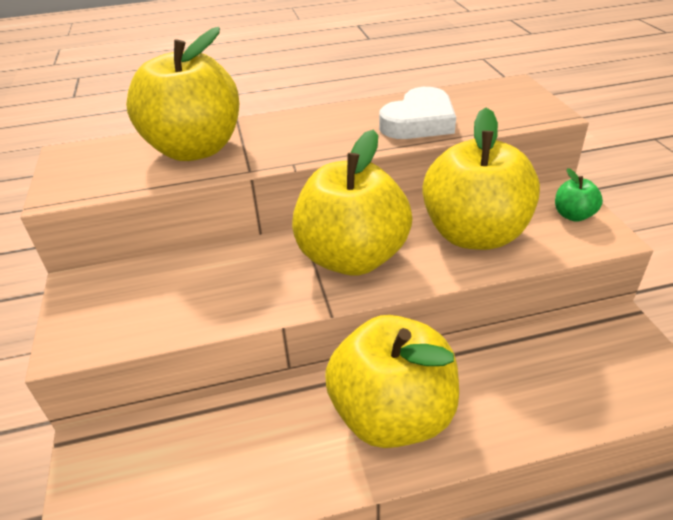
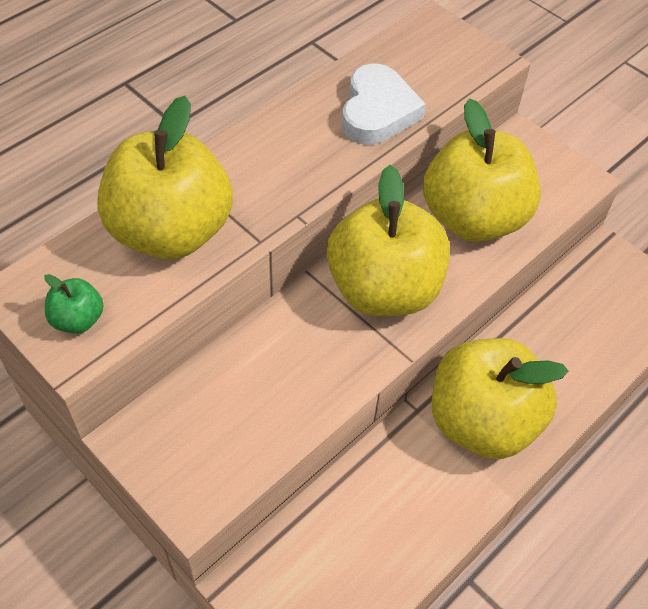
camera: 35 degrees left, 15 degrees up
green apple [555,168,603,222] -> green apple moved to [44,274,104,334]

